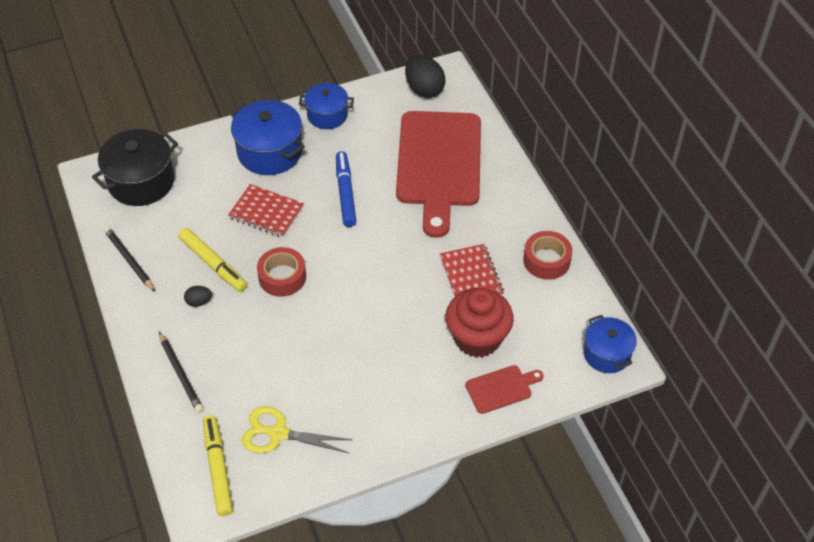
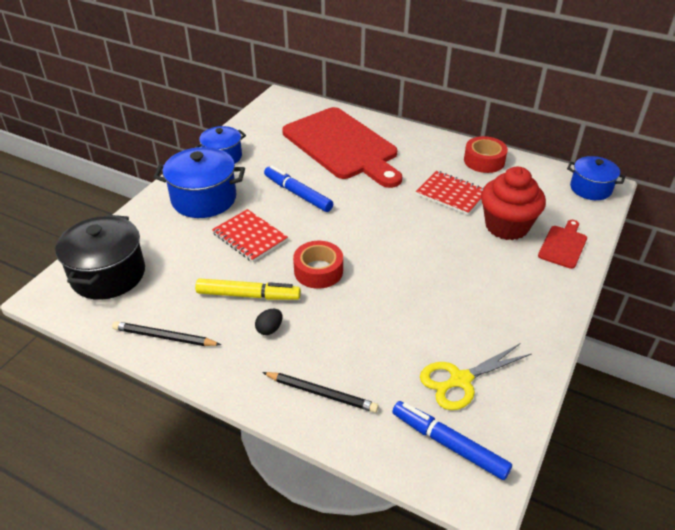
camera: 40 degrees left, 10 degrees down
yellow marker [203,415,233,516] -> blue marker [392,401,512,480]
red notebook [228,184,304,238] -> red notebook turned 60 degrees clockwise [212,209,288,262]
black egg [405,55,445,98] -> none

